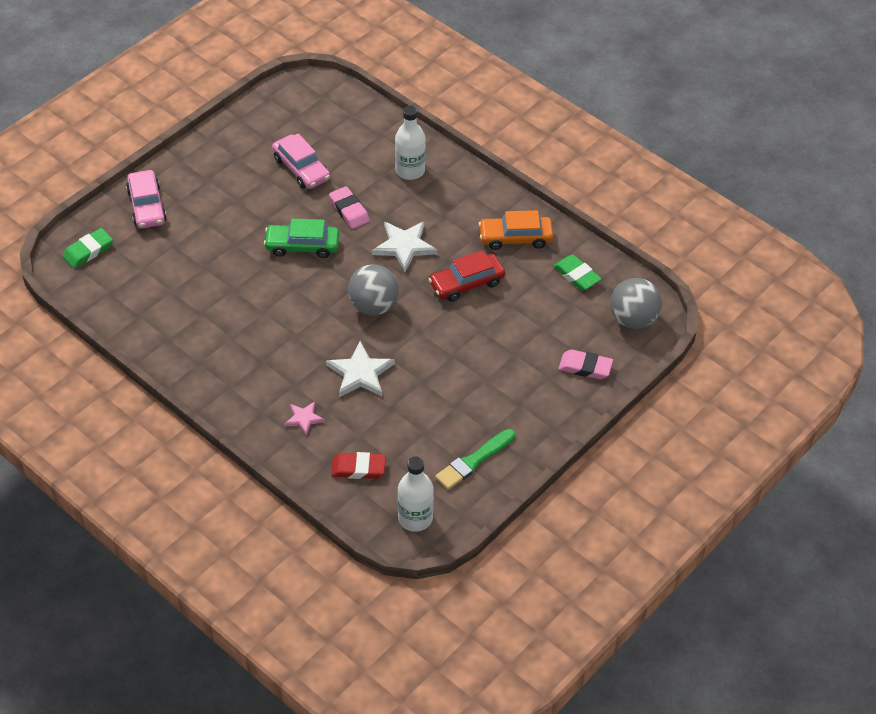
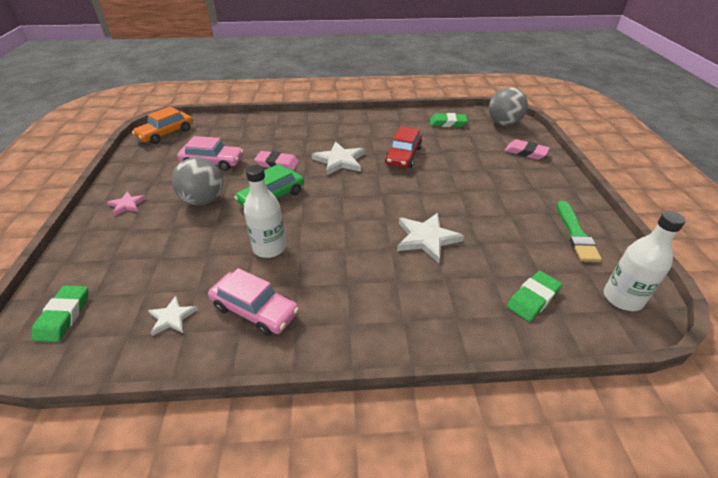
camera: 45 degrees left, 10 degrees down
pink car [126,170,167,229] -> pink car moved to [208,268,299,336]
pink star [284,401,325,436] -> pink star moved to [107,191,147,216]
red eraser [331,452,386,479] -> green eraser [507,271,562,322]
grey ball [348,264,399,315] -> grey ball moved to [172,157,223,206]
white bottle [395,106,426,180] -> white bottle moved to [244,165,286,258]
orange car [479,210,553,250] -> orange car moved to [132,106,193,144]
pink eraser [558,349,613,379] -> pink eraser turned 60 degrees clockwise [505,139,550,160]
none -> white star [148,296,198,336]

